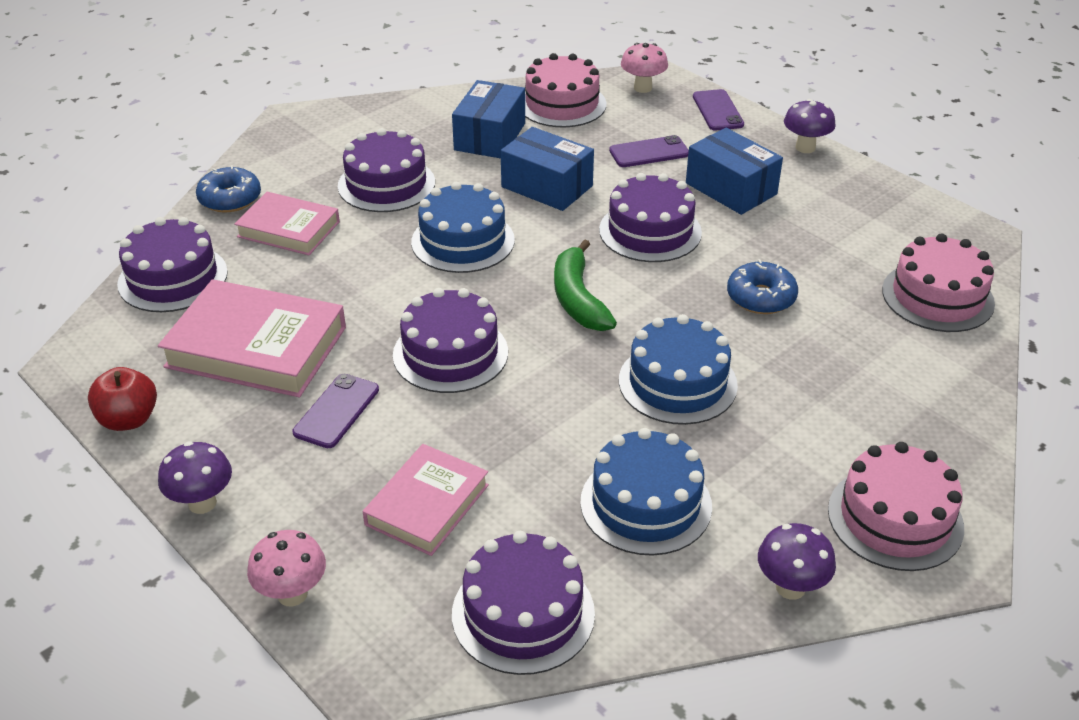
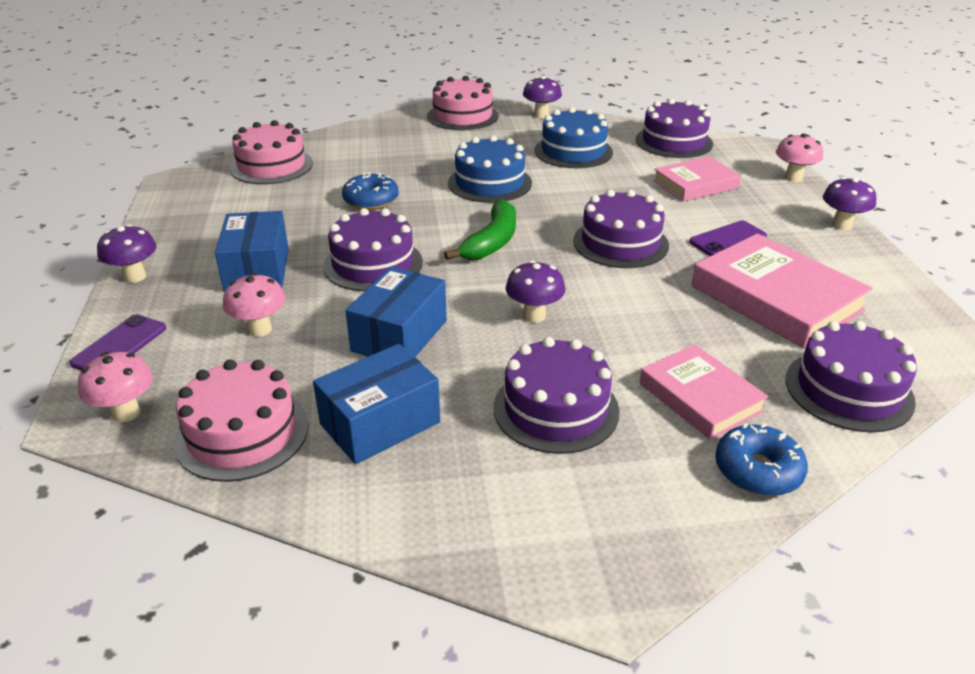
camera: 145 degrees left, 5 degrees down
red apple [88,367,157,431] -> none
blue cake [411,182,515,273] -> purple mushroom [506,260,565,323]
blue box [501,127,594,211] -> blue box turned 45 degrees clockwise [345,267,447,357]
purple phone [609,135,689,167] -> pink mushroom [223,273,286,337]

